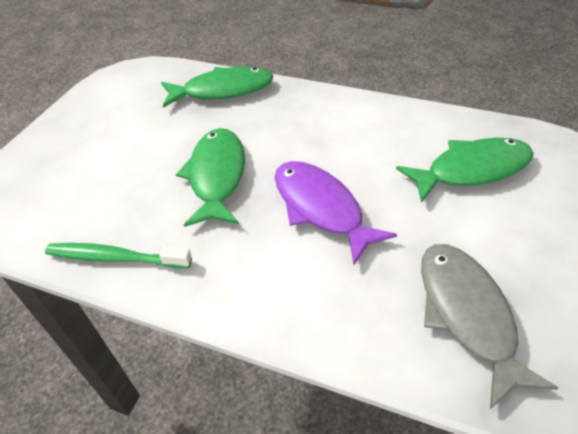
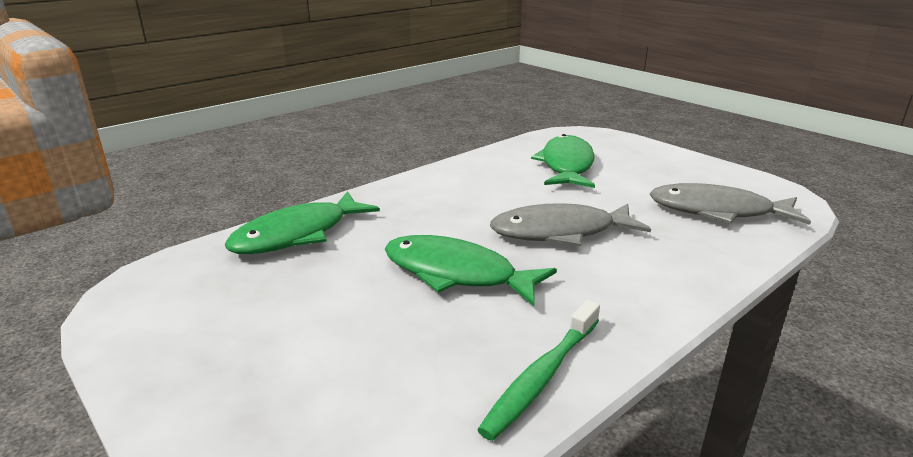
camera: 65 degrees left, 20 degrees down
green fish [161,67,273,108] -> green fish turned 150 degrees counterclockwise [225,191,380,254]
purple fish [275,161,397,265] -> grey fish [490,203,651,247]

